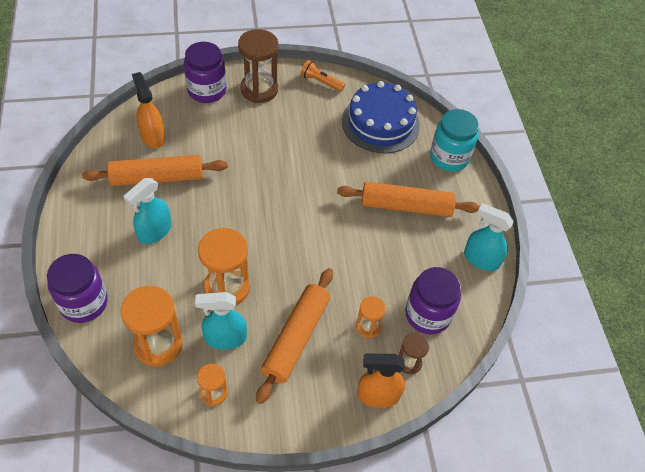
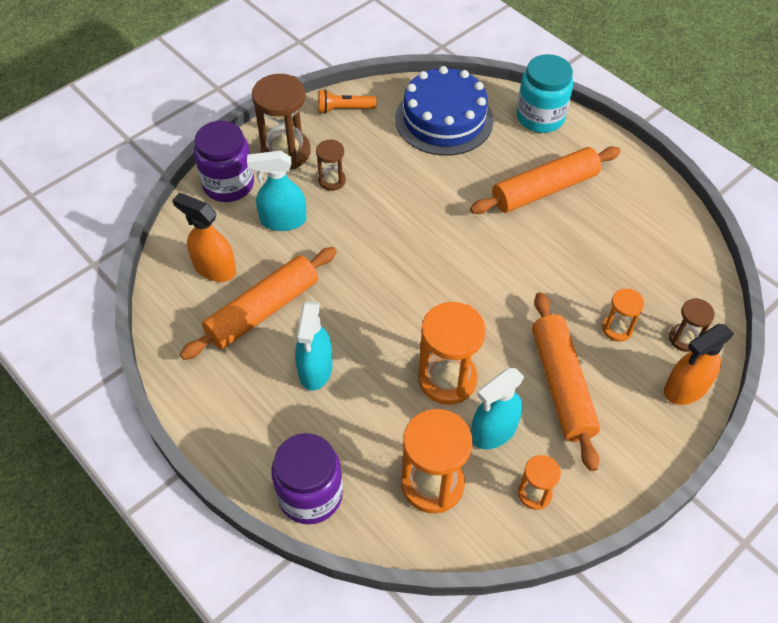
camera: 30 degrees left, 0 degrees up
purple jar [405,267,461,335] -> none
turquoise spray bottle [464,203,514,271] -> turquoise spray bottle moved to [247,151,307,231]
none -> brown hourglass [316,139,346,191]

